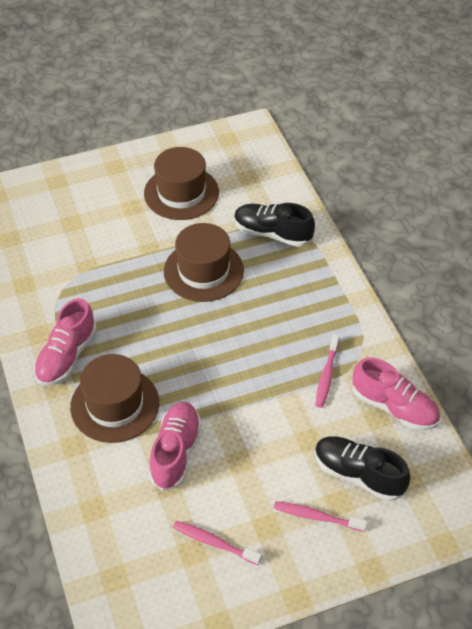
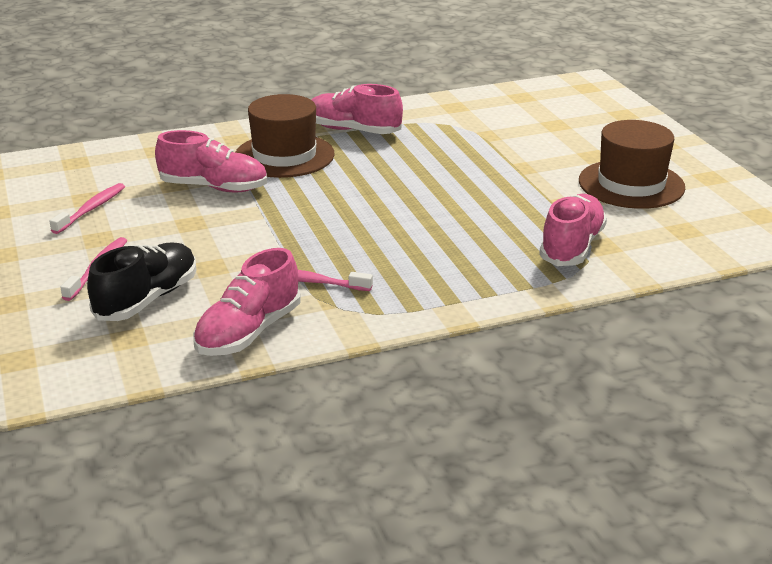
camera: 90 degrees right, 20 degrees down
brown hat [164,223,244,302] -> none
black shoe [234,203,315,247] -> pink shoe [539,194,607,266]

